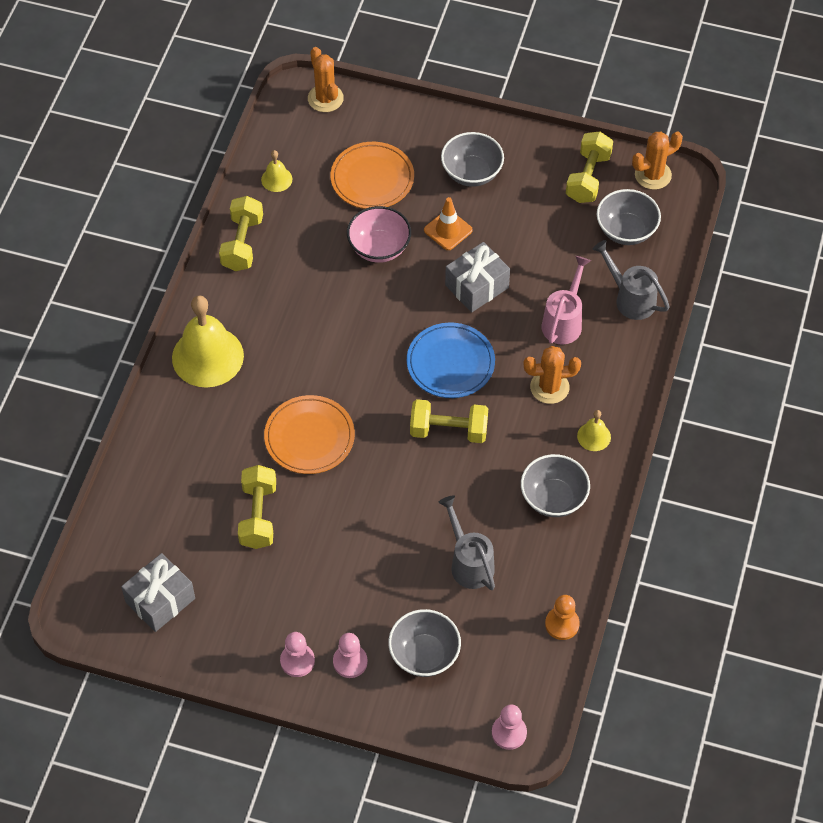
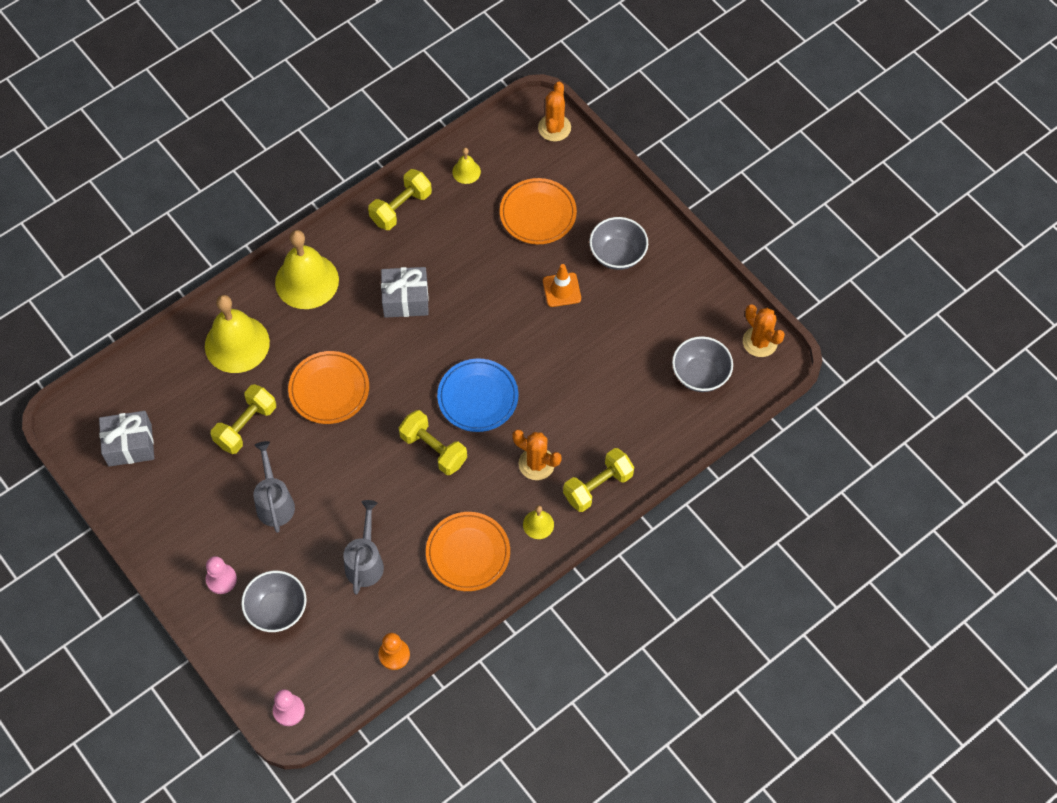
camera: 35 degrees right, 5 degrees up
pink pawn [280,632,315,677] -> none
pink bowl [347,206,411,263] -> none
grey gift [445,242,510,312] -> grey gift moved to [381,267,429,318]
grey bowl [521,454,590,517] -> orange plate [426,512,510,591]
pink watering can [542,256,591,344] -> none
yellow dumbbell [566,131,613,203] -> yellow dumbbell moved to [563,448,634,512]
grey watering can [592,240,670,320] -> grey watering can moved to [253,441,295,533]
orange cactus [632,132,683,190] -> orange cactus turned 45 degrees clockwise [743,304,785,357]
none -> yellow bell [205,295,270,373]

